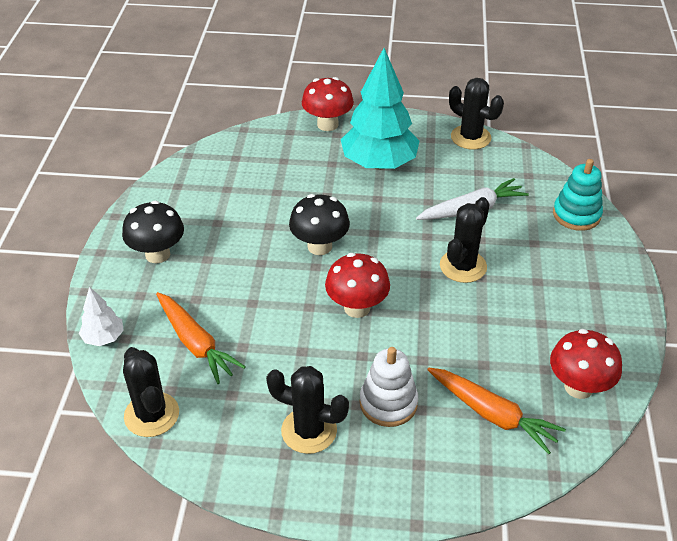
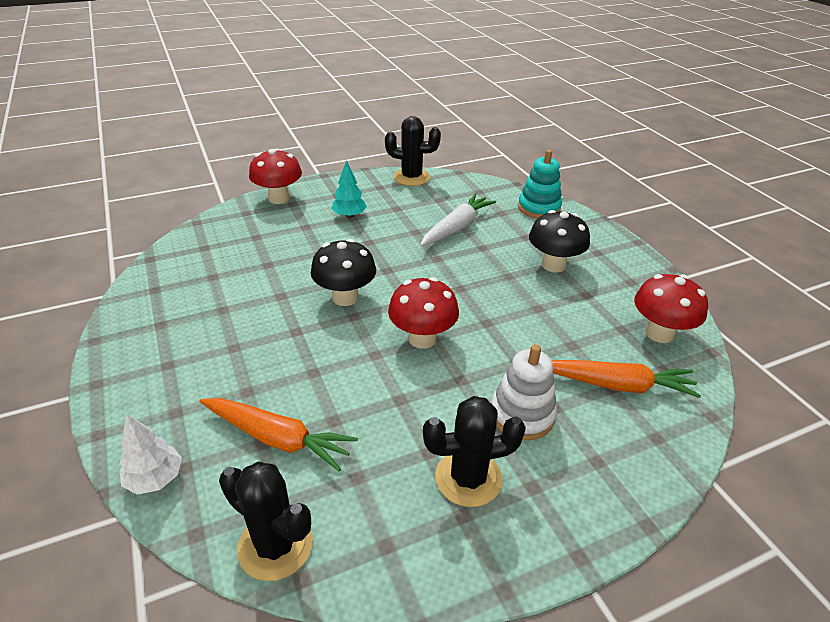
camera: 30 degrees left, 5 degrees down
black mushroom [122,201,184,263] -> black mushroom moved to [529,210,590,273]
turquoise tree [341,48,419,170] -> turquoise tree [331,160,367,218], size x0.46
black cactus [440,197,490,283] -> none

